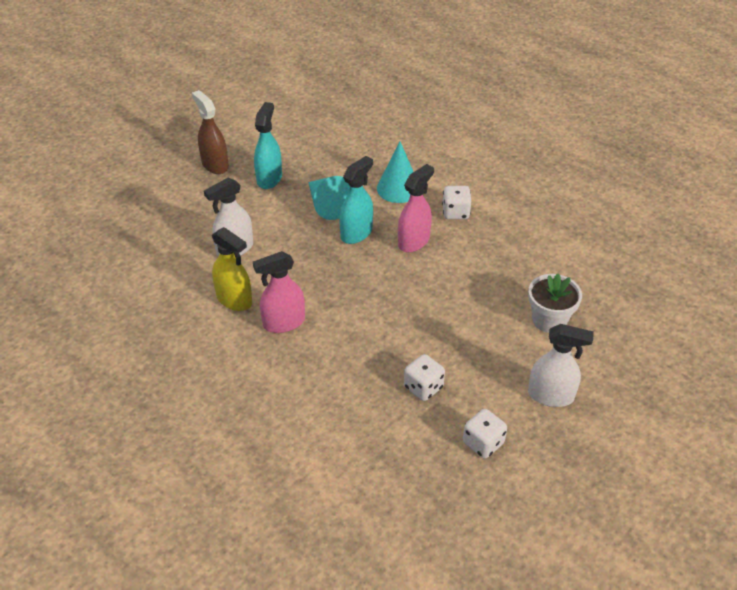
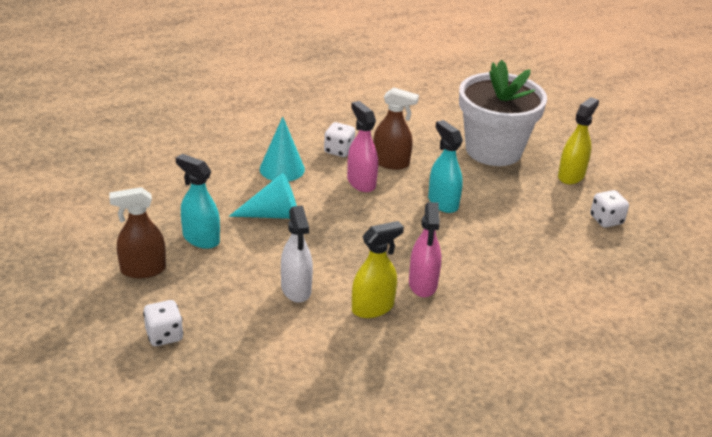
camera: 70 degrees left, 10 degrees down
turquoise spray bottle [339,156,373,244] -> turquoise spray bottle moved to [428,120,463,213]
white dice [404,354,445,401] -> white dice moved to [143,300,183,346]
white flower pot [528,273,582,333] -> white flower pot [459,60,547,166], size x1.92
white spray bottle [528,324,594,407] -> yellow spray bottle [558,97,599,184]
none -> brown spray bottle [373,88,419,170]

